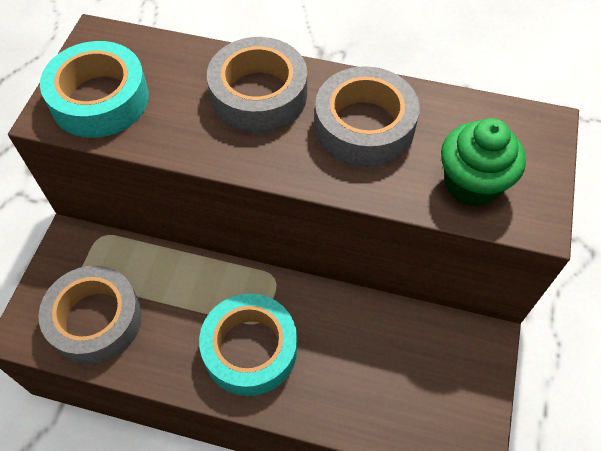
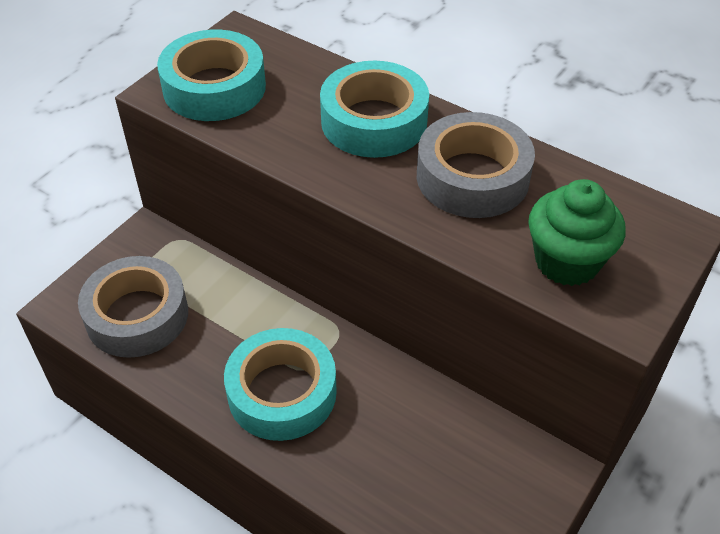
camera: 20 degrees right, 10 degrees down
grey tape [207,37,307,133] -> turquoise tape [320,61,429,158]

